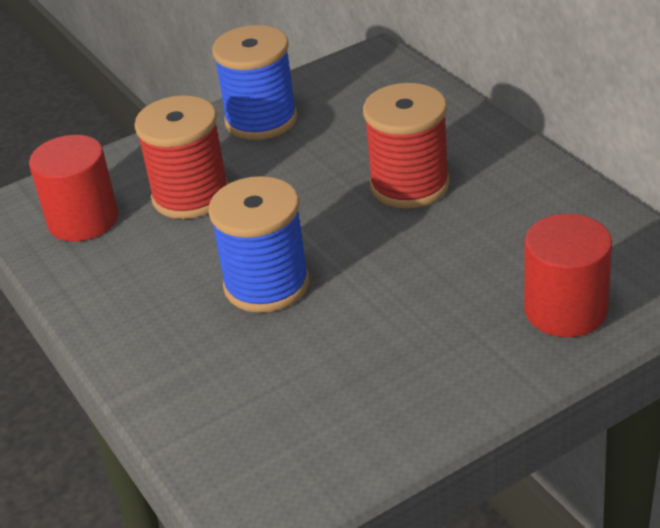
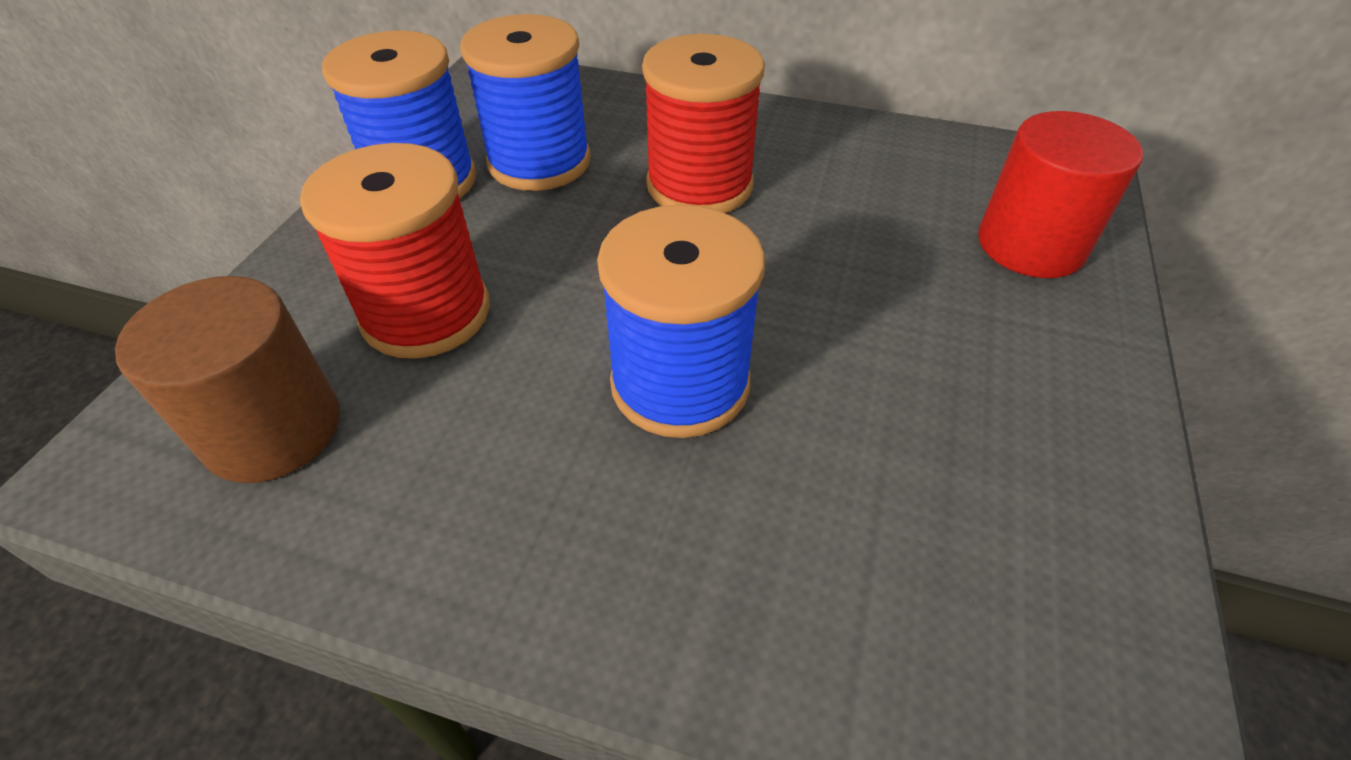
camera: 45 degrees left, 10 degrees up
red cylinder [29,135,118,242] -> brown cylinder [115,276,340,483]
none -> blue spool [460,14,591,191]

